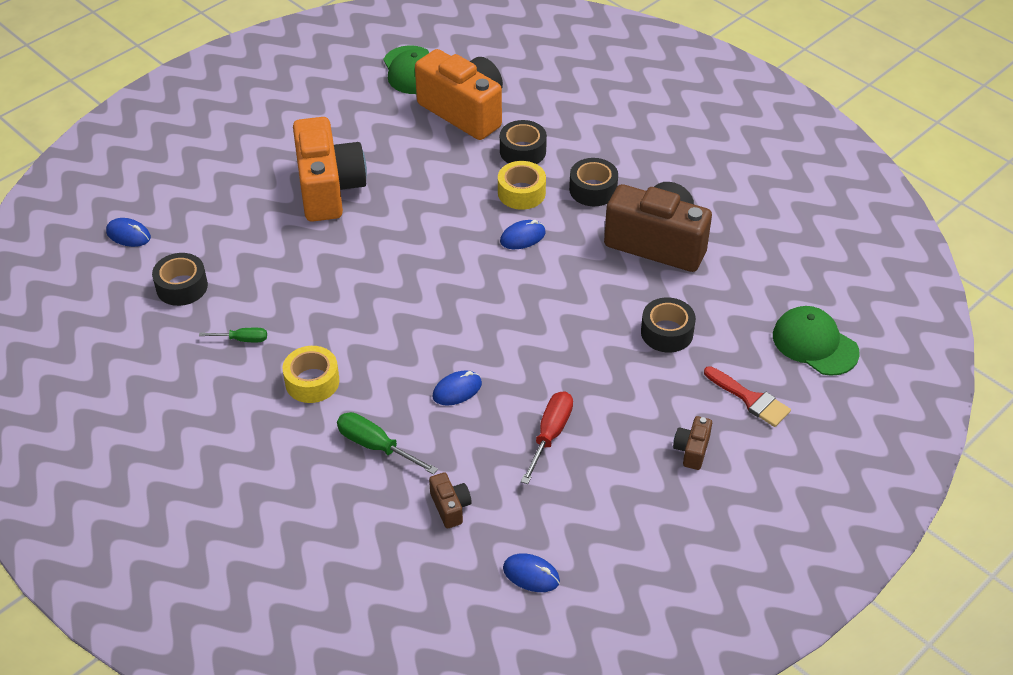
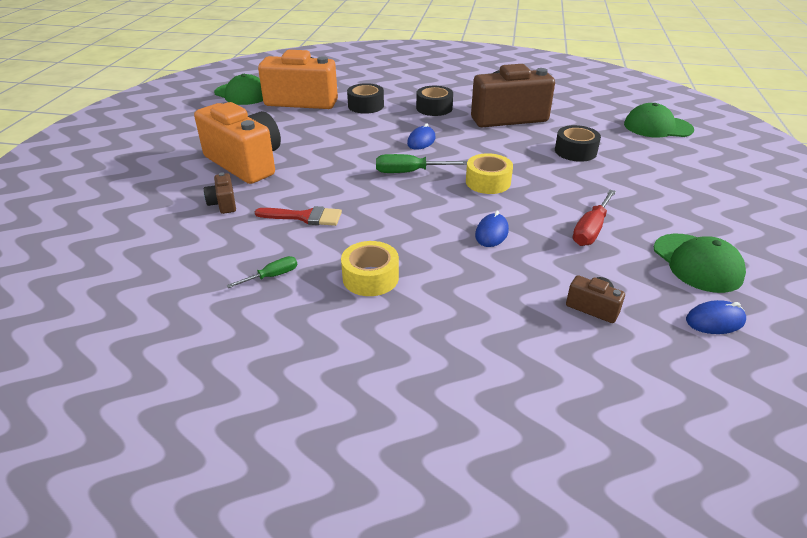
camera: 35 degrees left, 10 degrees down
blue mouse [106,218,151,247] -> none
black tape [152,253,208,306] -> none
green screwdriver [337,412,438,475] -> green screwdriver moved to [376,154,467,173]
yellow tape [498,161,546,210] -> yellow tape moved to [466,153,513,194]
red screwdriver [521,391,573,484] -> red screwdriver turned 135 degrees counterclockwise [573,190,616,246]
brown camera [673,416,712,470] -> brown camera moved to [204,172,236,214]
red brush [704,366,791,427] -> red brush moved to [255,206,342,226]
none -> green cap [654,234,746,293]

